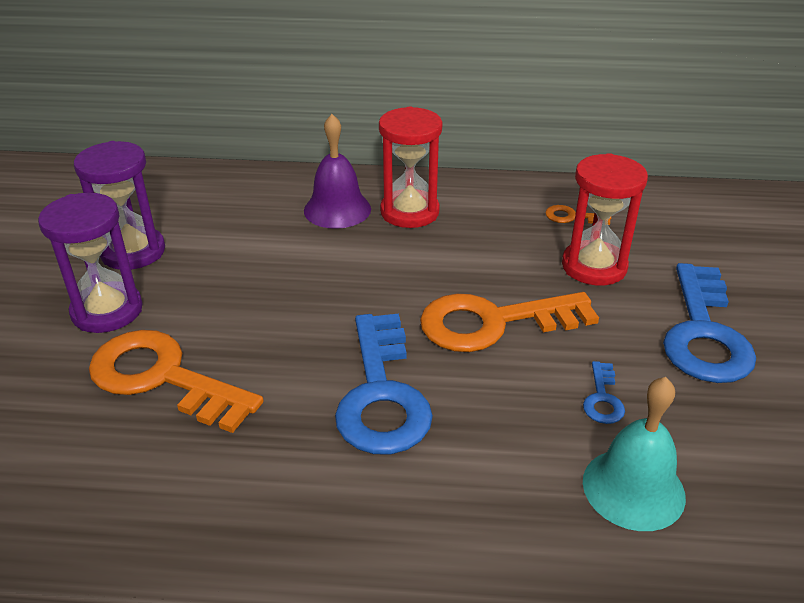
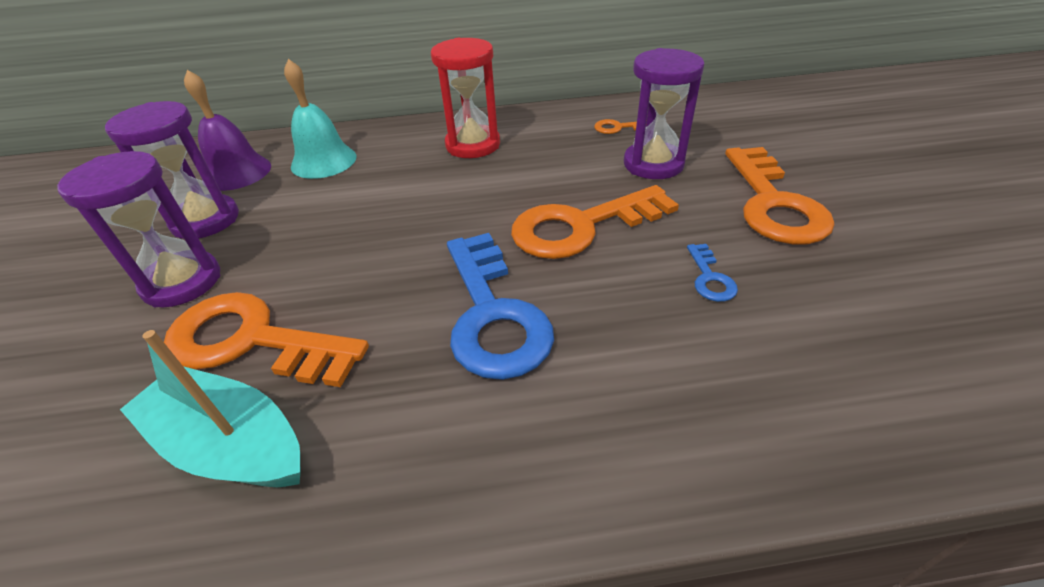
camera: 10 degrees left, 5 degrees up
purple bell [304,114,371,229] -> purple bell moved to [184,70,271,191]
red hourglass [562,153,648,286] -> purple hourglass [624,48,704,179]
turquoise bell [583,377,686,531] -> turquoise bell moved to [284,59,356,179]
blue key [663,263,756,383] -> orange key [725,147,834,244]
none -> turquoise boat [120,330,301,487]

